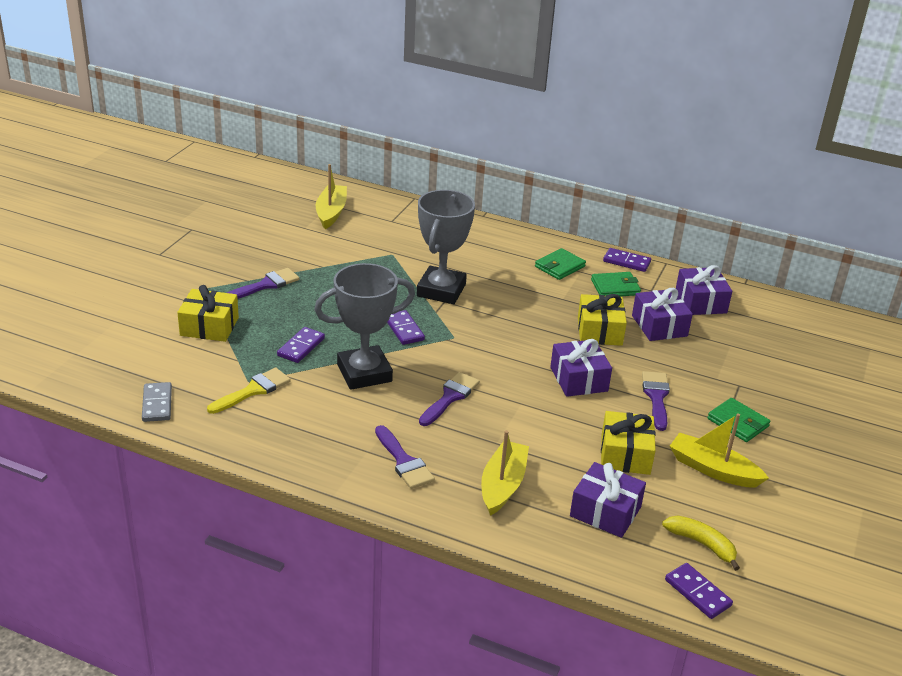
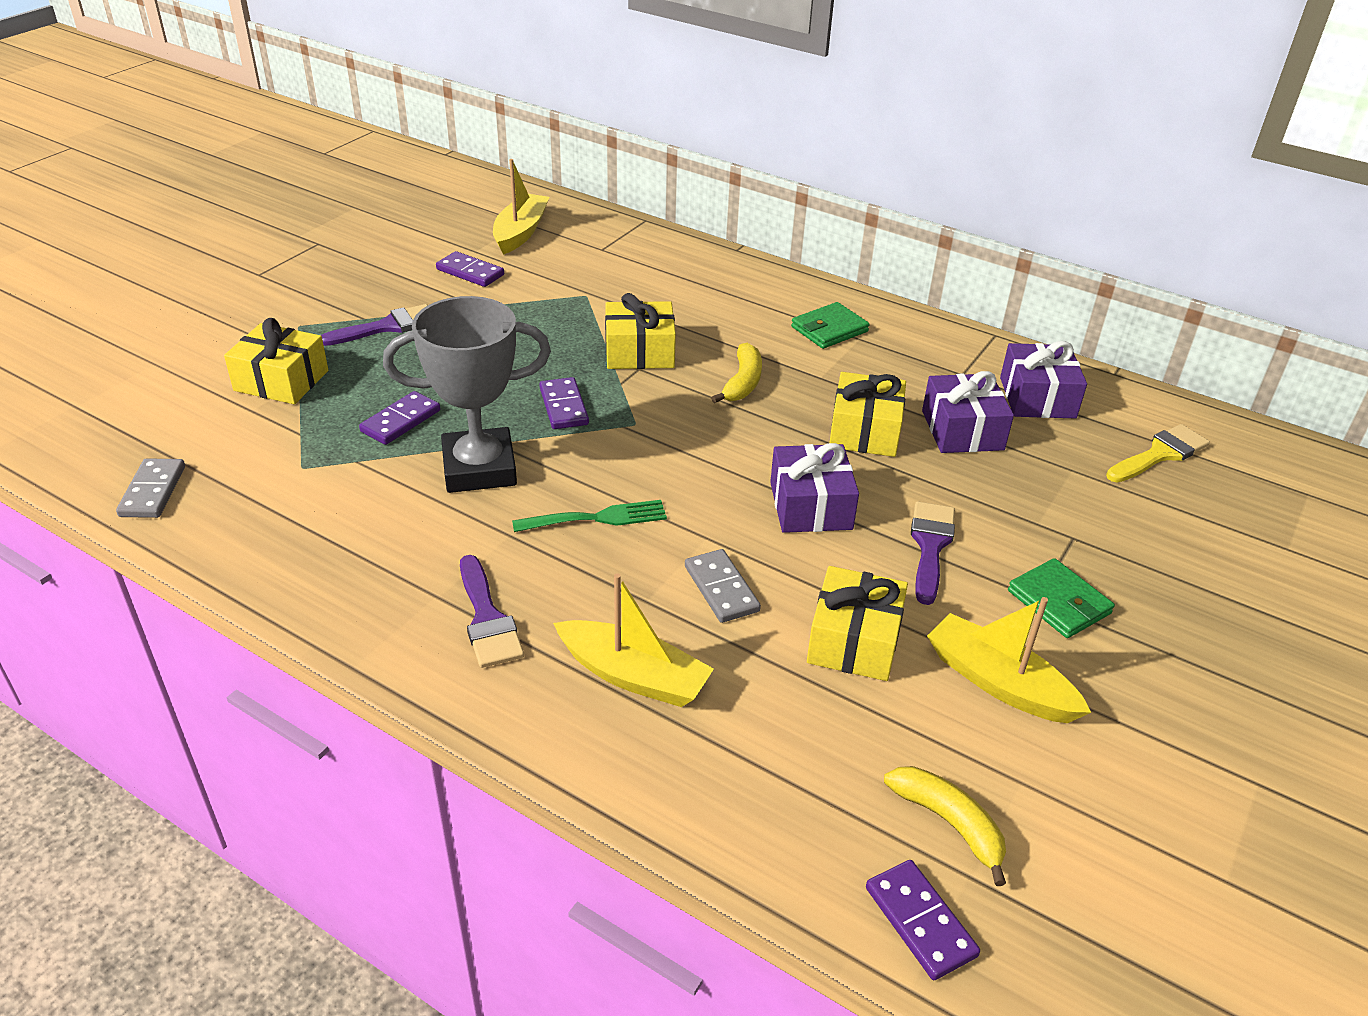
camera: 10 degrees right, 5 degrees up
yellow brush [207,368,291,414] -> yellow brush moved to [1106,424,1210,483]
grey trophy [417,190,475,304] -> yellow gift [605,293,676,369]
purple brush [419,372,480,426] -> green fork [512,500,667,532]
yellow boat [481,430,529,516] -> yellow boat turned 90 degrees clockwise [553,573,714,707]
purple gift [570,462,646,538] -> none
green wallet [591,272,641,296] -> none
purple domino [603,248,651,272] -> purple domino moved to [436,251,504,287]
none -> grey domino [685,549,761,623]
none -> yellow banana [711,343,762,403]

